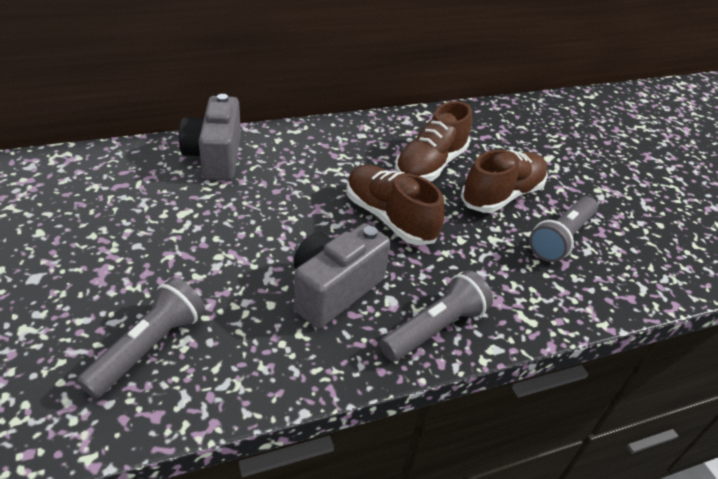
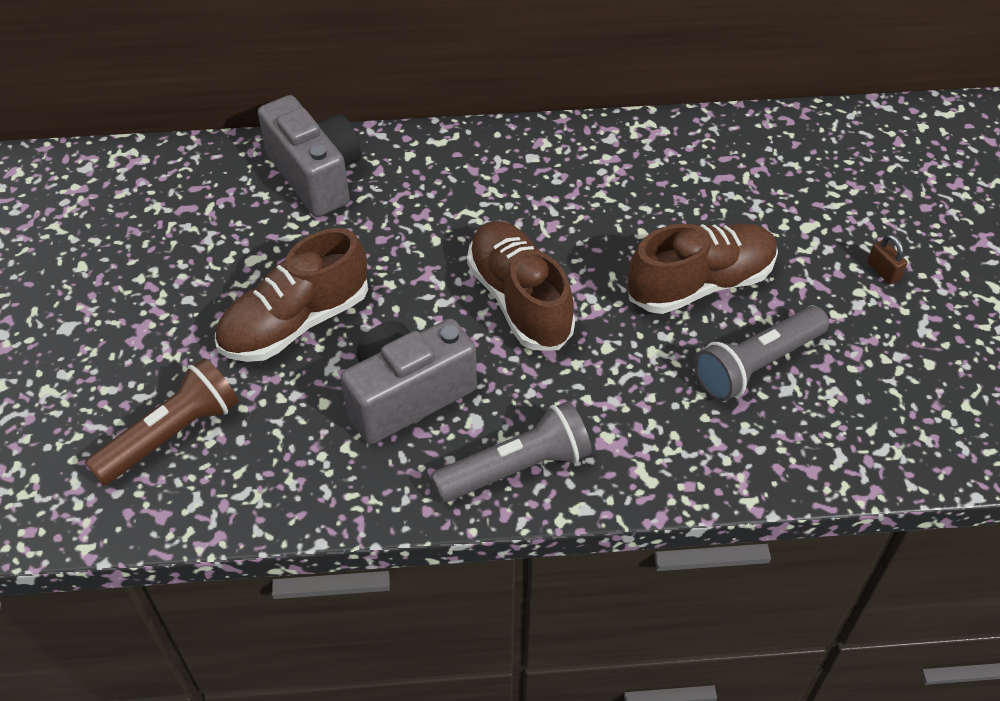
camera: 20 degrees right, 10 degrees up
grey flashlight [77,277,205,399] -> brown flashlight [85,358,239,486]
grey camera [179,94,241,180] -> grey camera turned 135 degrees clockwise [258,95,361,217]
brown shoe [395,101,472,181] -> brown shoe moved to [215,228,368,362]
none -> brown padlock [867,234,907,284]

